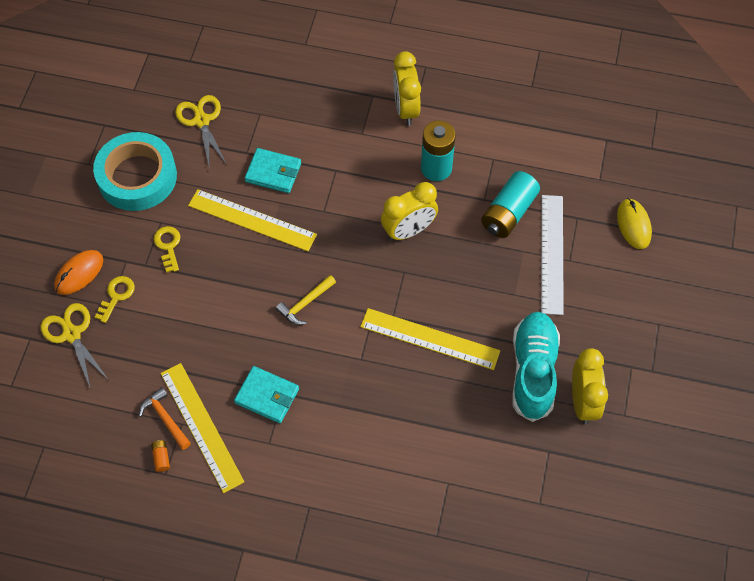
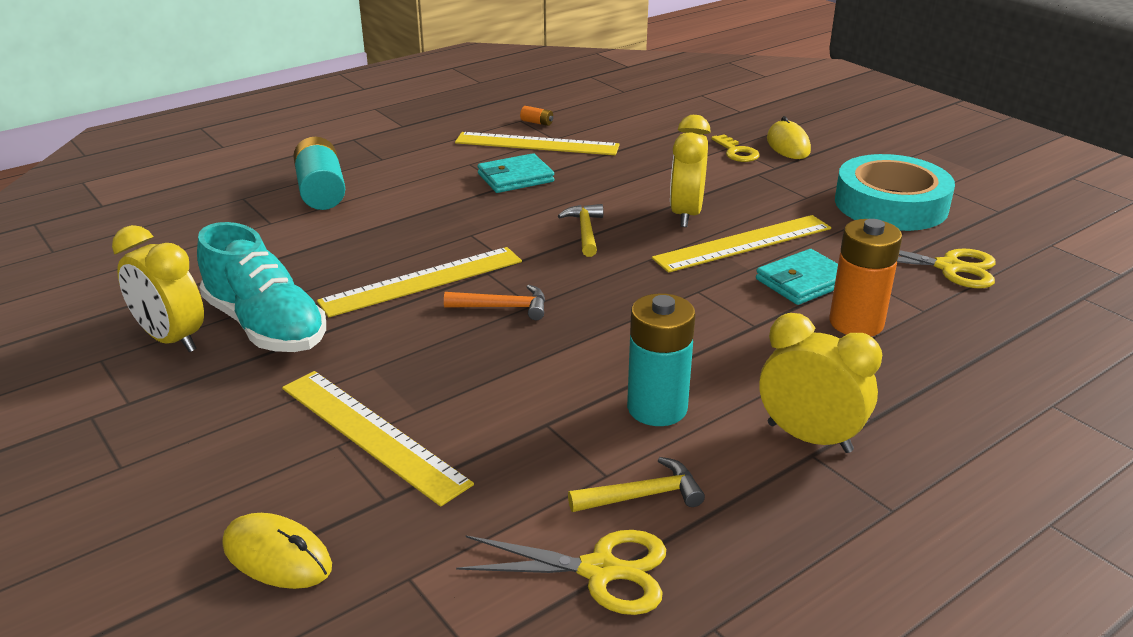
camera: 130 degrees right, 30 degrees down
yellow scissors [41,303,108,389] -> yellow scissors moved to [456,530,666,615]
orange mouse [54,250,103,295] -> yellow mouse [767,116,811,159]
orange hammer [139,387,191,450] -> orange hammer moved to [444,285,545,320]
yellow key [153,226,180,273] -> none
yellow clock [381,182,438,241] -> yellow clock moved to [670,115,711,227]
turquoise battery [481,171,540,238] -> turquoise battery moved to [293,137,345,210]
white ruler [541,195,564,315] -> yellow ruler [282,371,474,507]
none -> yellow hammer [568,457,705,512]
none -> orange battery [829,219,902,336]

